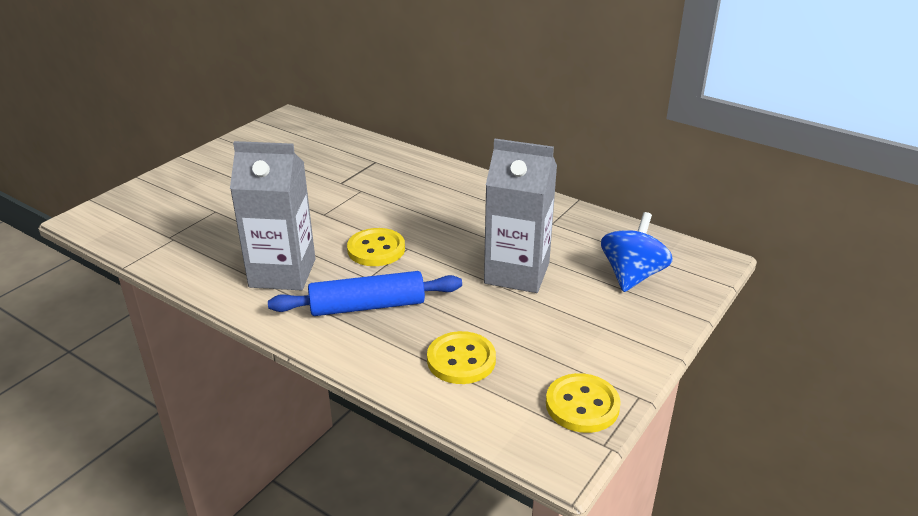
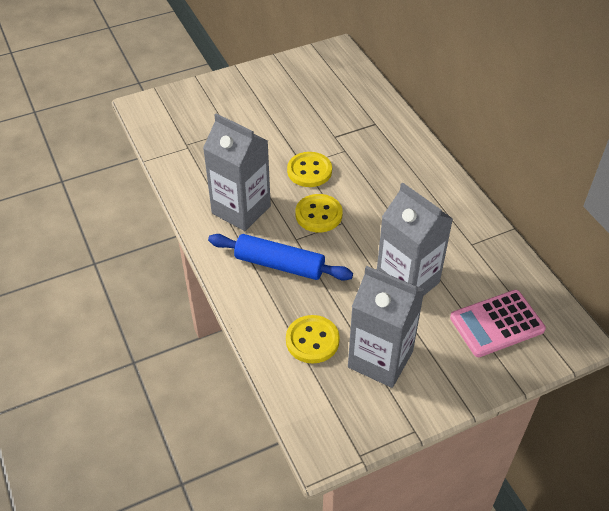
camera: 30 degrees right, 15 degrees up
yellow button [546,373,621,433] -> yellow button moved to [287,152,332,187]
blue spinning top [601,212,673,292] -> pink calculator [450,290,546,357]
none -> grey carton [348,266,425,388]

